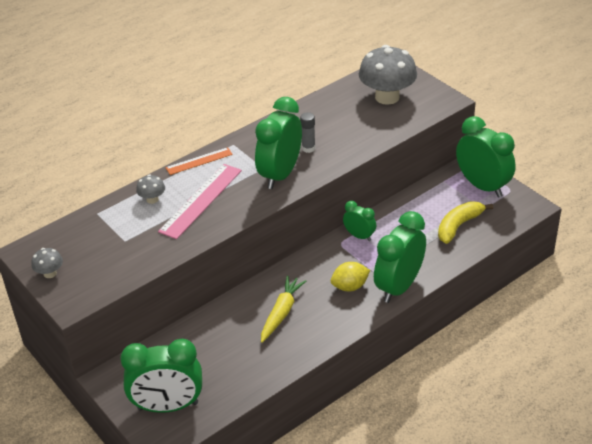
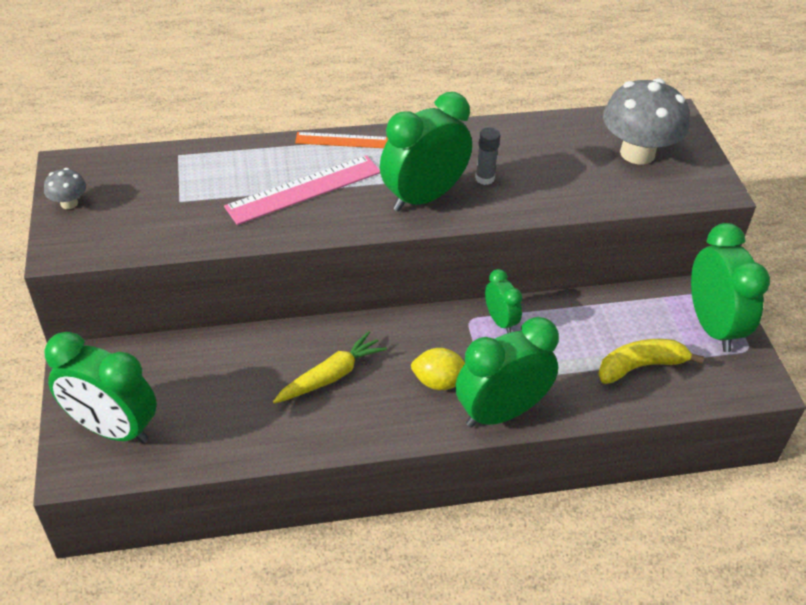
camera: 25 degrees right, 5 degrees up
grey mushroom [136,175,165,204] -> none

